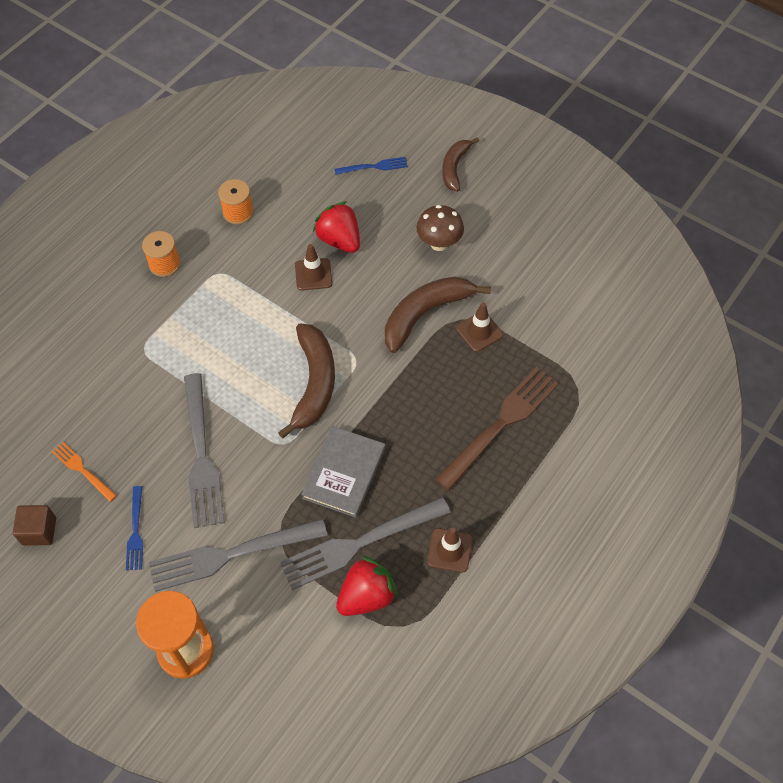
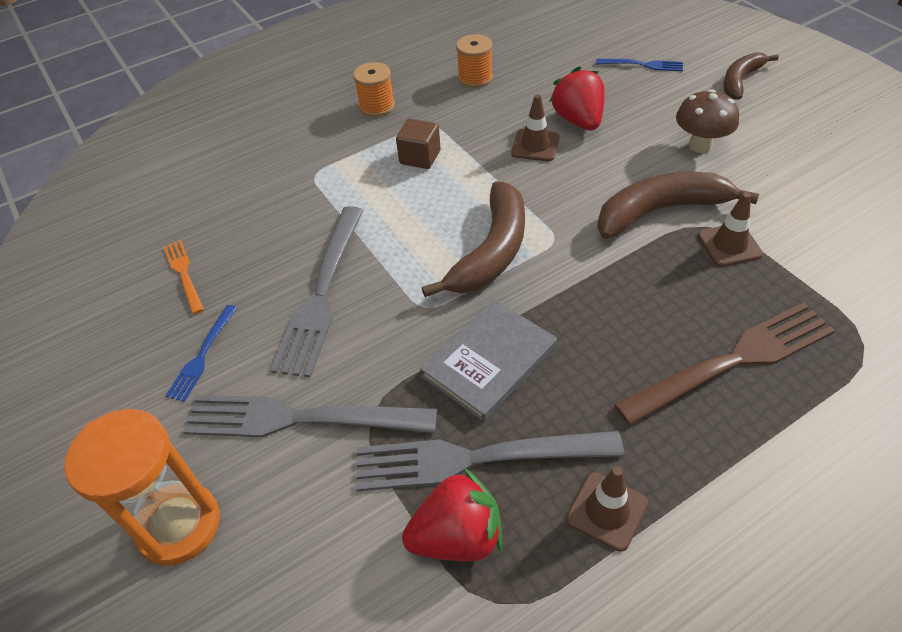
camera: 25 degrees right, 10 degrees down
brown cube [13,505,56,546] -> brown cube moved to [396,119,441,169]

